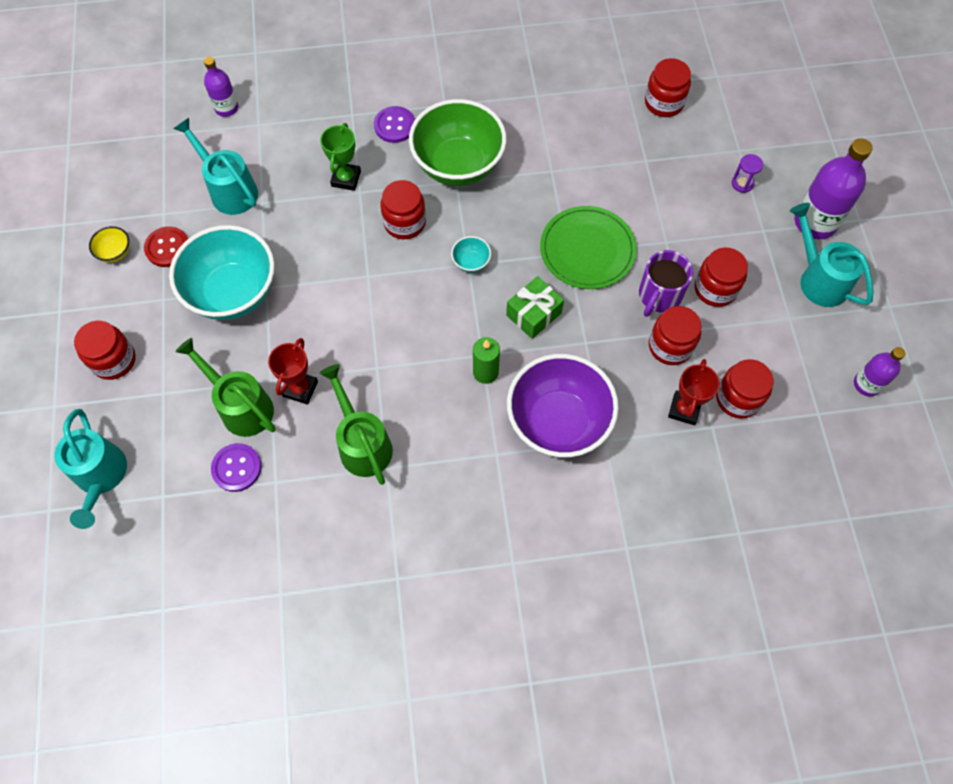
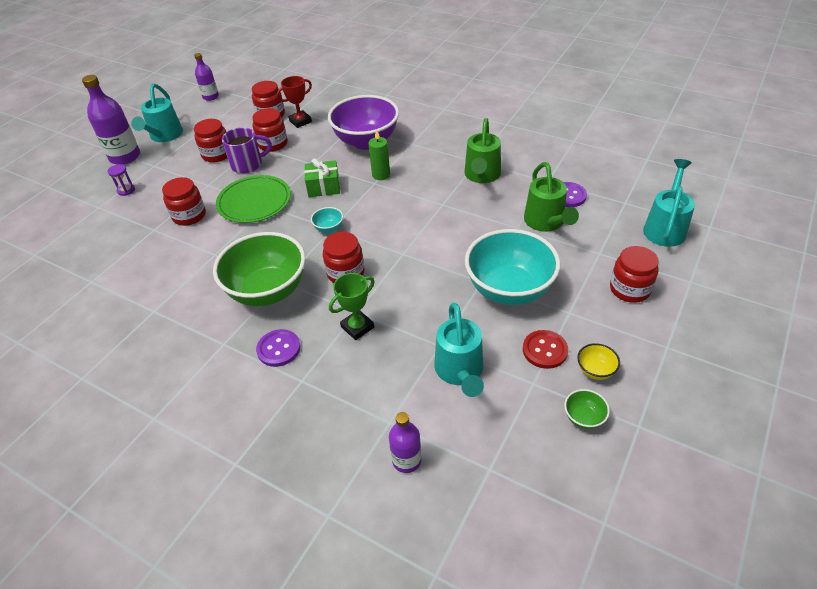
camera: 140 degrees left, 20 degrees down
red trophy [268,338,318,405] -> none
red jar [645,58,691,117] -> red jar moved to [162,177,206,226]
none -> green bowl [564,389,610,429]

